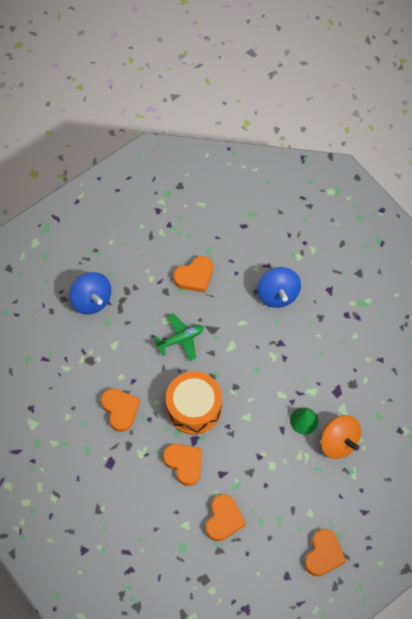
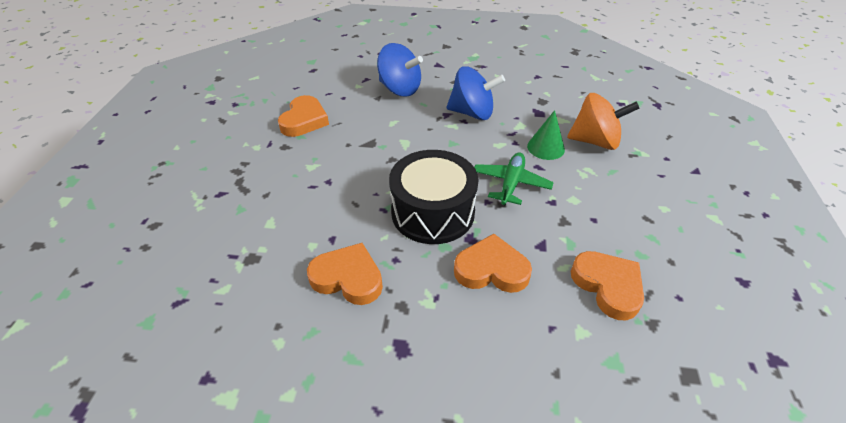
camera: 45 degrees left, 20 degrees down
blue spinning top [69,272,111,315] -> blue spinning top moved to [446,66,505,120]
green plane [154,313,204,361] -> green plane moved to [474,152,554,206]
orange drum [166,371,222,435] -> black drum [389,150,479,244]
orange heart [305,529,346,576] -> none

